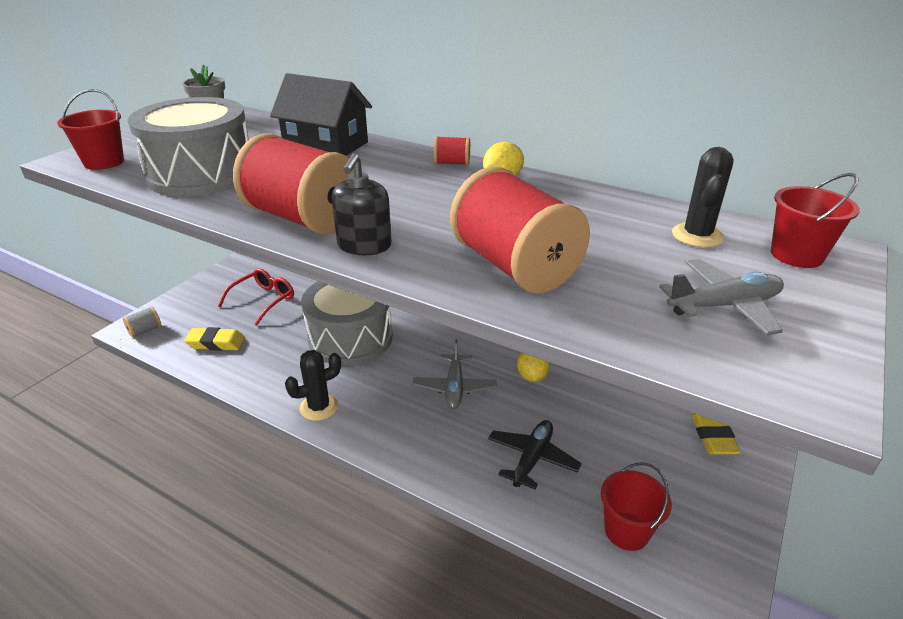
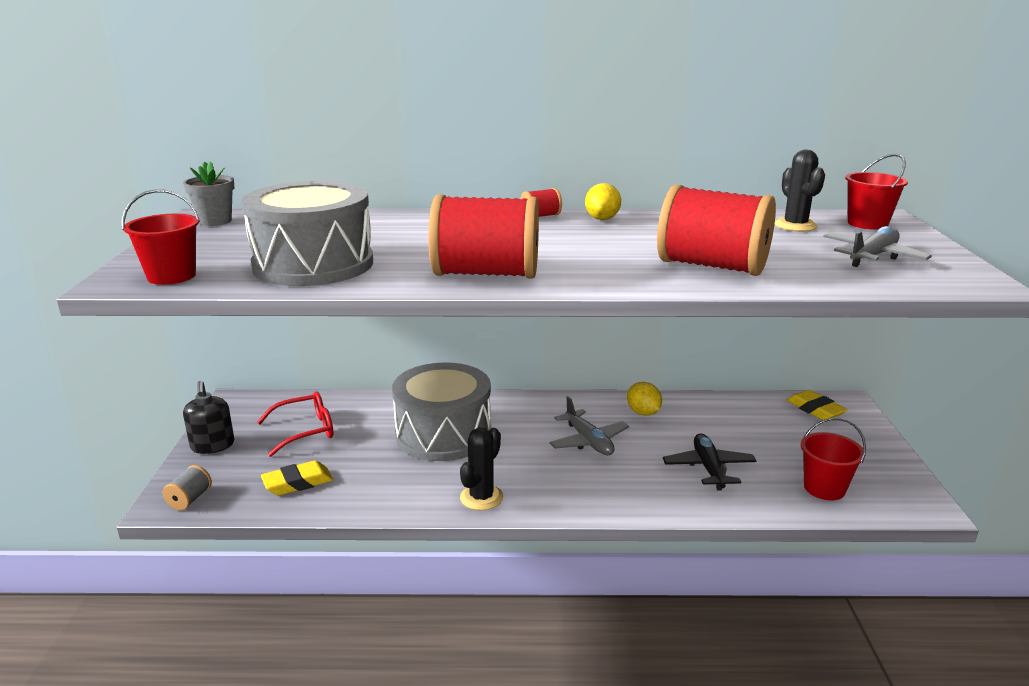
camera: 30 degrees left, 10 degrees down
red glasses [218,268,294,326] -> red glasses turned 60 degrees clockwise [257,392,333,457]
black house [270,73,372,156] -> none
black soap dispenser [332,153,392,255] -> black soap dispenser moved to [183,381,234,454]

